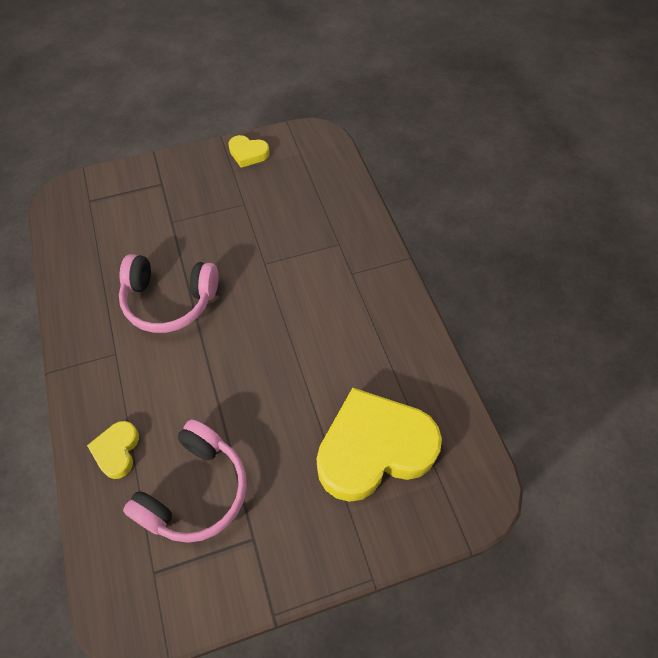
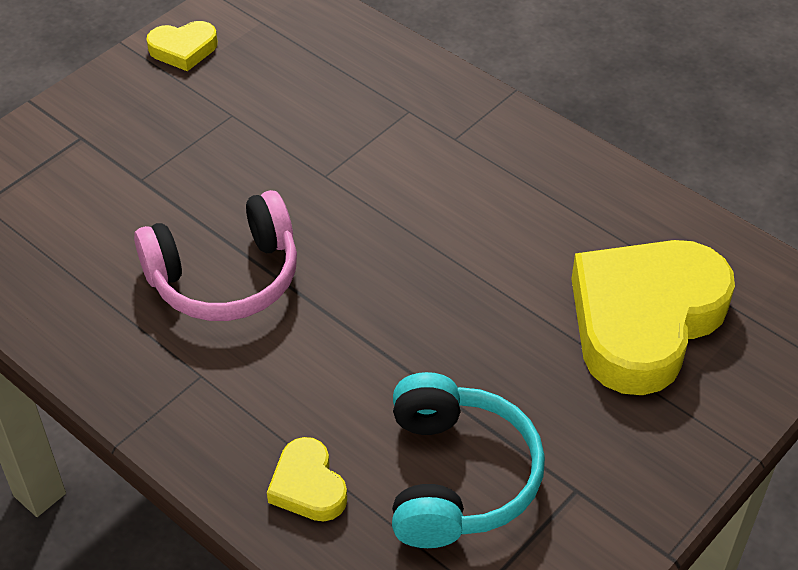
camera: 30 degrees left, 10 degrees down
pink headphones [123,420,247,543] -> turquoise headphones [392,372,545,548]

